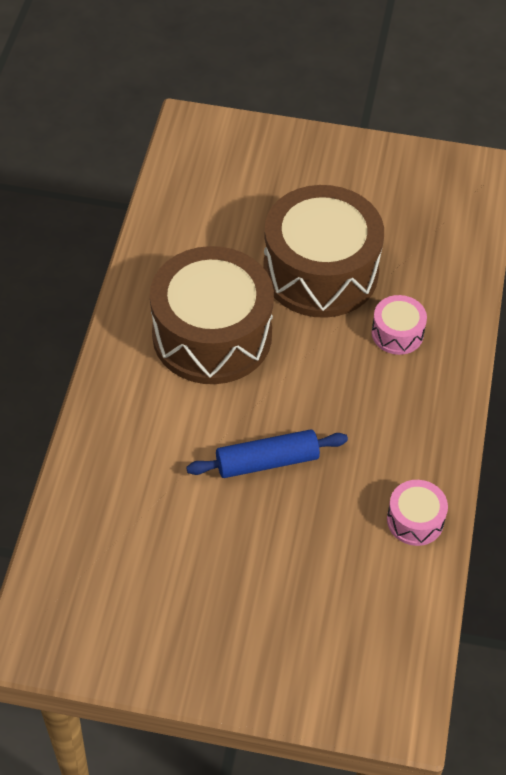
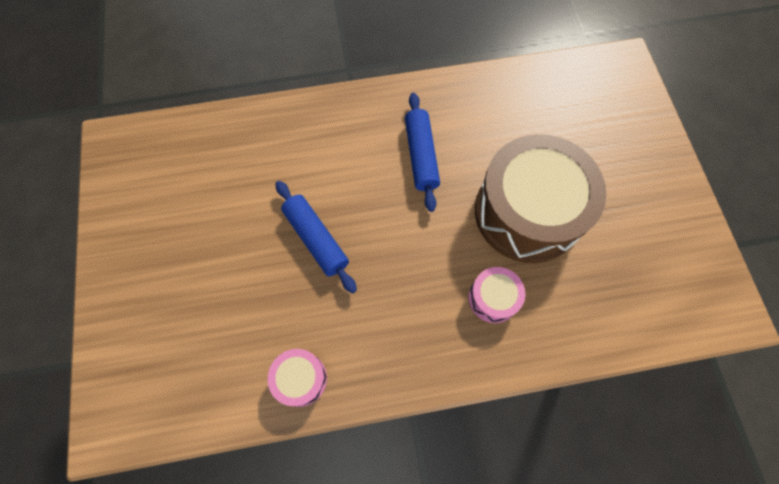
camera: 70 degrees right, 15 degrees up
brown drum [150,246,274,384] -> blue rolling pin [405,93,440,212]

